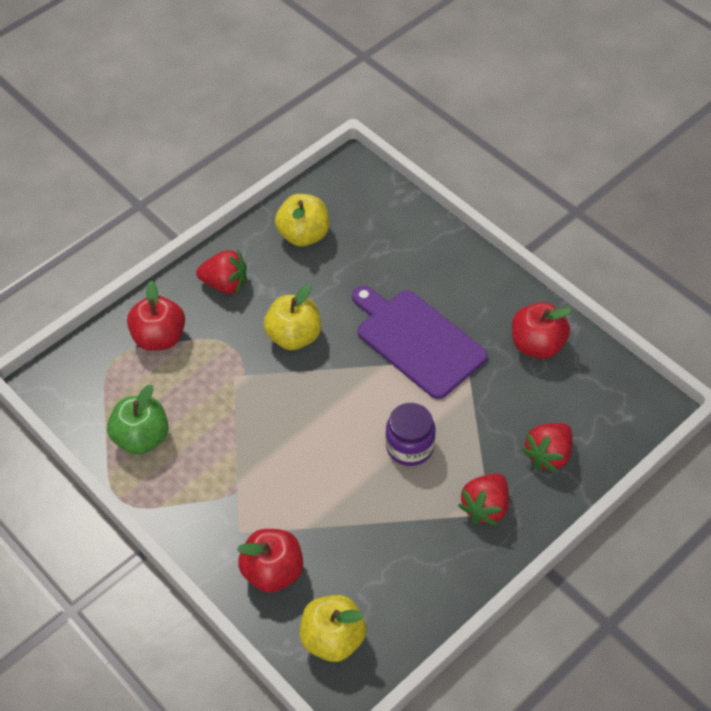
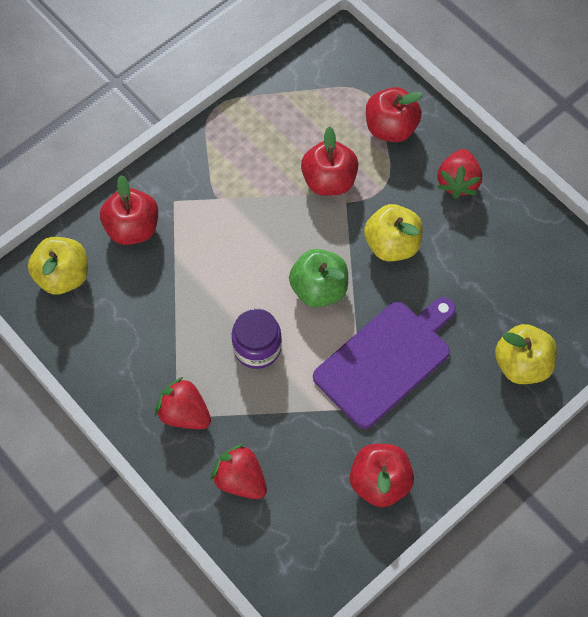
camera: 90 degrees right, 10 degrees up
green apple [107,384,169,455] -> green apple moved to [289,249,348,308]
yellow apple [275,194,329,247] -> yellow apple moved to [495,324,557,384]
none -> red apple [301,126,359,196]

